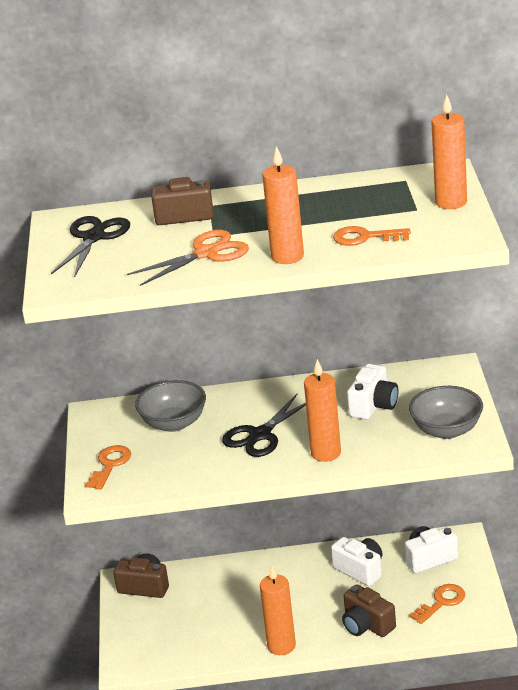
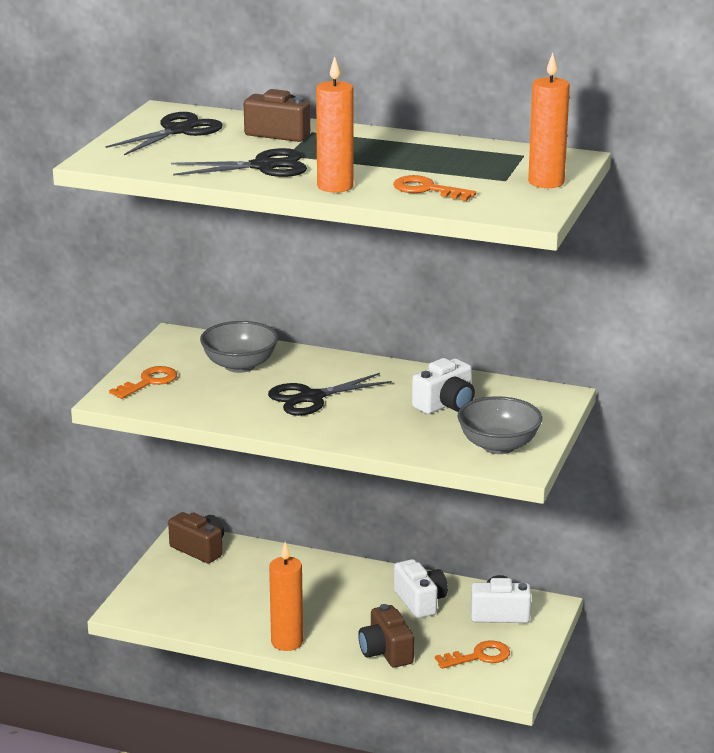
camera: 20 degrees right, 5 degrees down
orange scissors [127,230,249,286] -> black scissors [171,148,307,177]
orange candle [304,359,341,462] -> none

